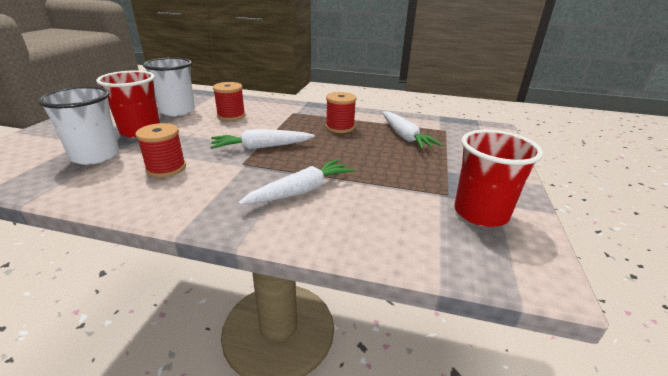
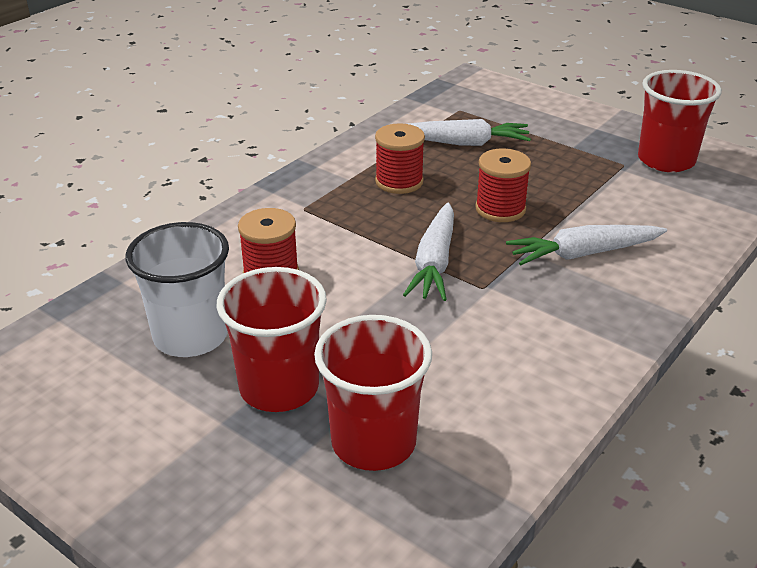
camera: 65 degrees left, 5 degrees up
white cup [37,86,119,165] -> red cup [314,315,432,471]
red spool [136,123,186,178] -> red spool moved to [475,149,531,222]
white carrot [238,159,355,205] -> white carrot turned 90 degrees counterclockwise [506,225,667,265]

